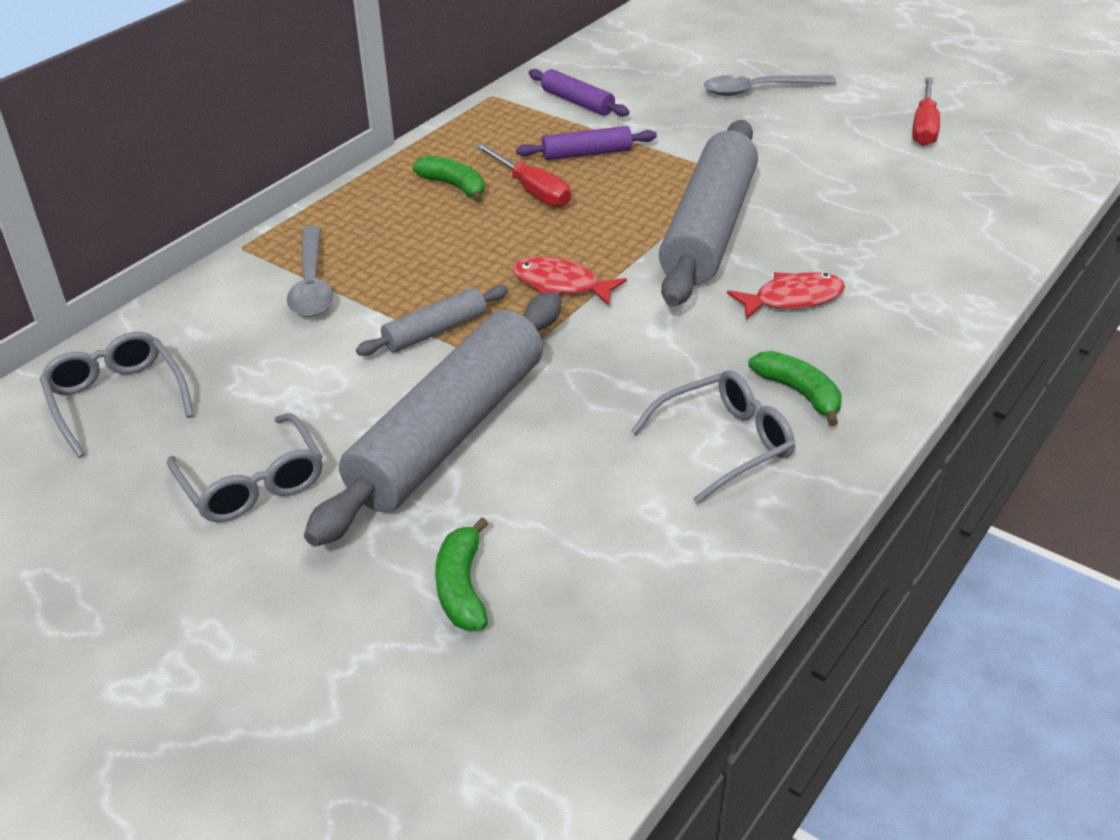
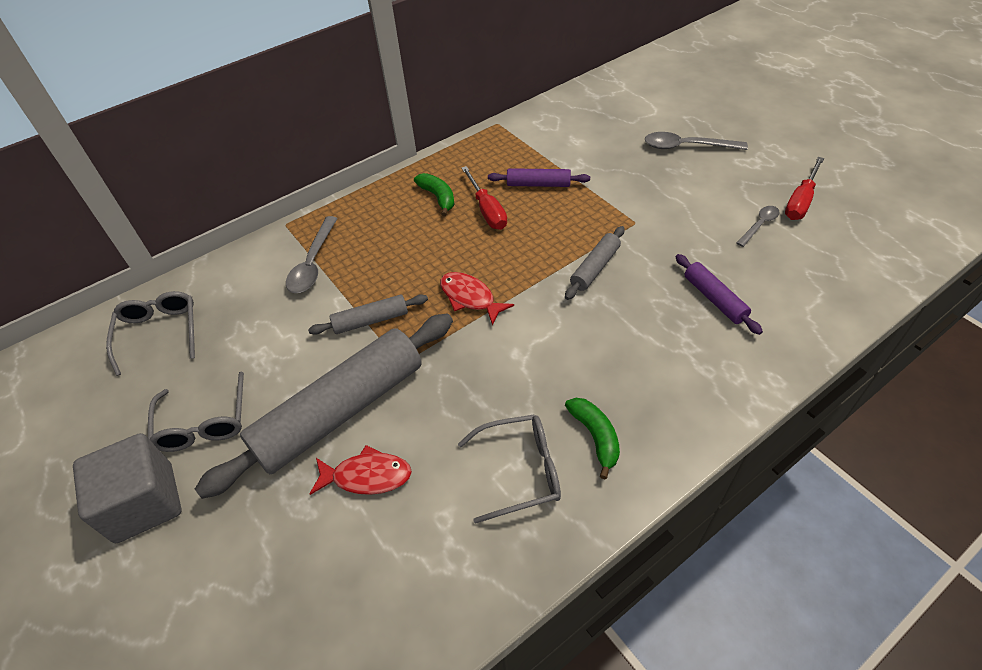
camera: 20 degrees right, 10 degrees up
green banana [435,517,488,631] -> none
purple rolling pin [529,69,629,117] -> purple rolling pin moved to [676,254,763,335]
grey rolling pin [659,120,758,307] -> grey rolling pin [565,226,625,300], size x0.46
red fish [727,272,845,319] -> red fish moved to [310,445,412,495]
none -> grey cube [73,433,182,543]
none -> grey spoon [737,206,780,247]

